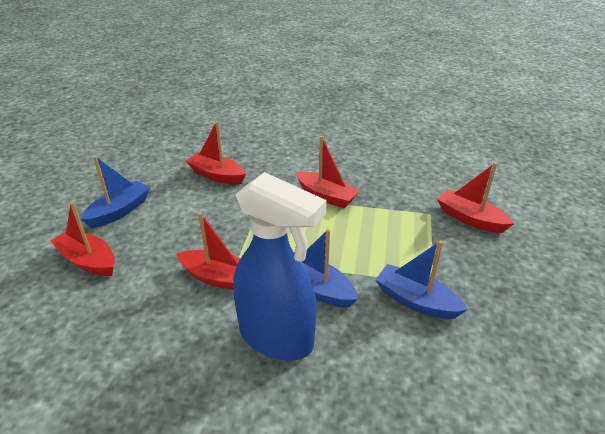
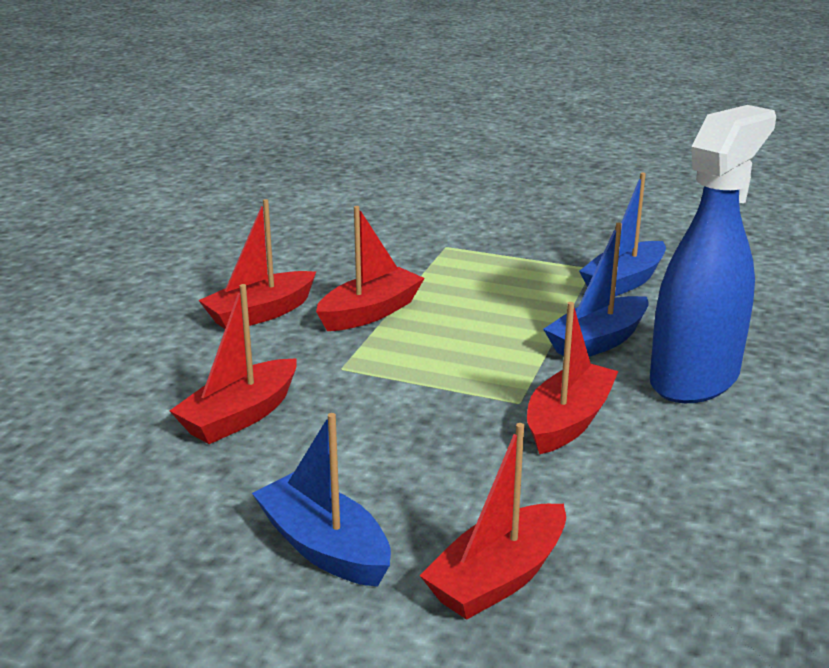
camera: 80 degrees left, 10 degrees down
red boat [437,162,514,233] -> red boat moved to [198,199,316,329]

